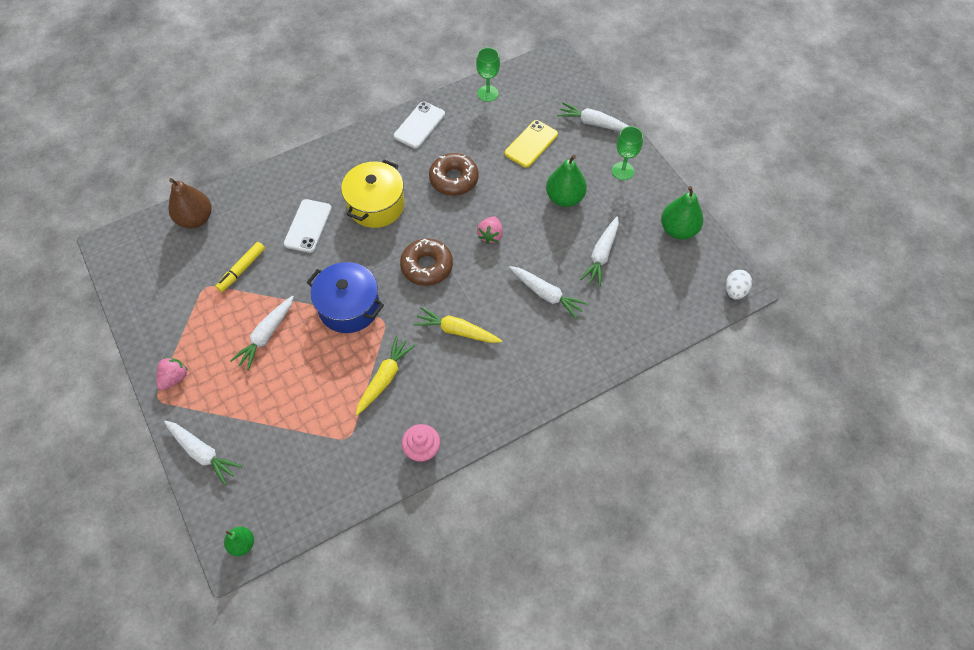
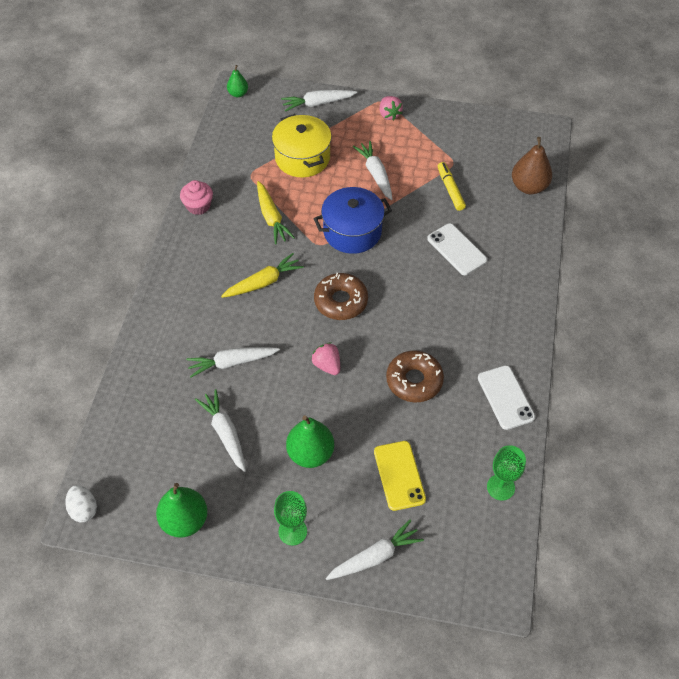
camera: 130 degrees right, 5 degrees down
yellow pot [341,160,404,228] -> yellow pot moved to [272,114,332,177]

